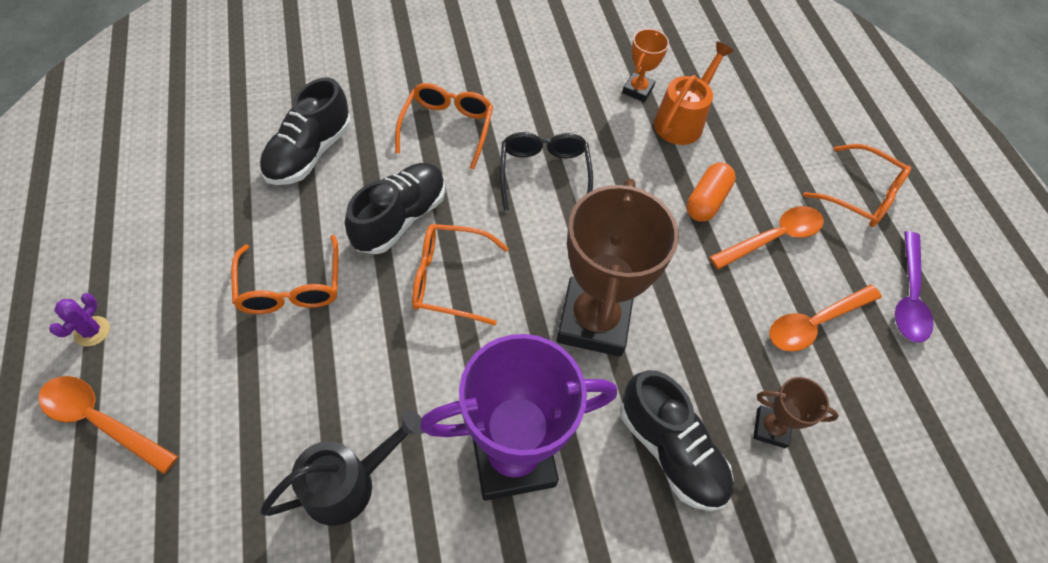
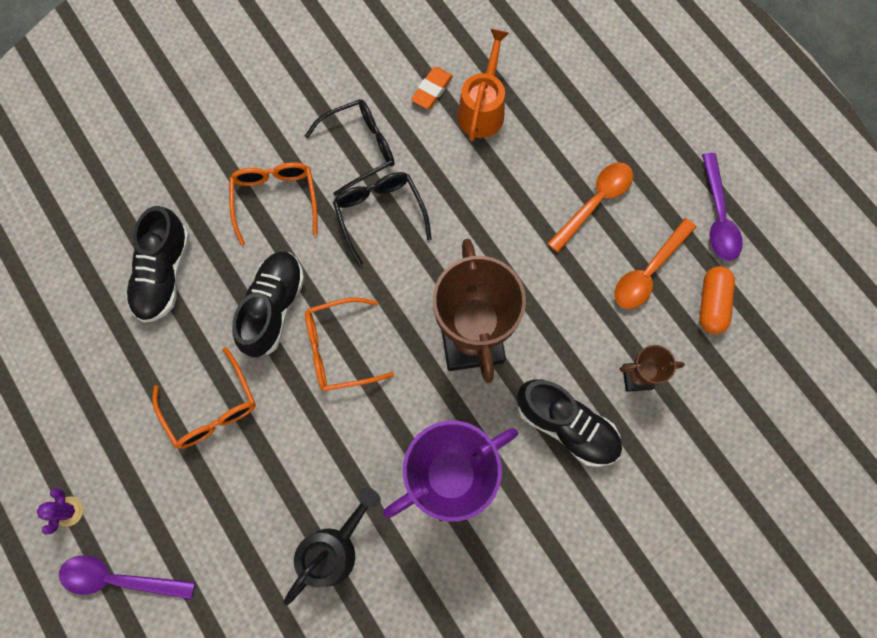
camera: 15 degrees left, 15 degrees up
orange spoon [38,376,178,474] -> purple spoon [59,555,195,599]
orange trophy [622,29,669,102] -> orange eraser [411,67,453,109]
orange capsule [686,162,736,222] -> orange capsule moved to [699,266,735,334]
orange glasses [803,144,911,227] -> none
none -> black glasses [305,99,395,196]

